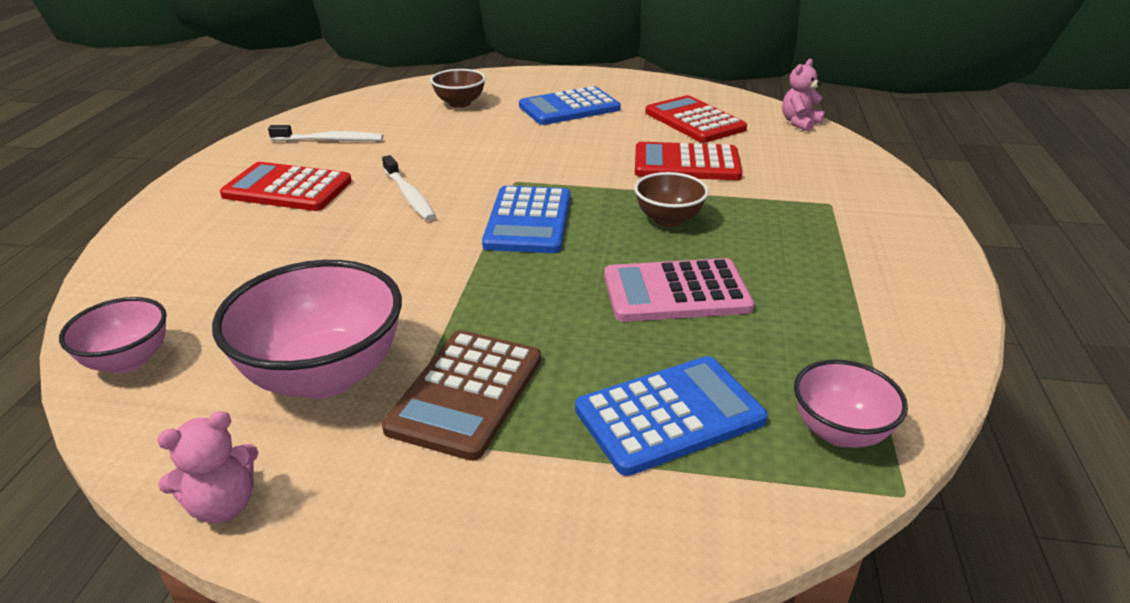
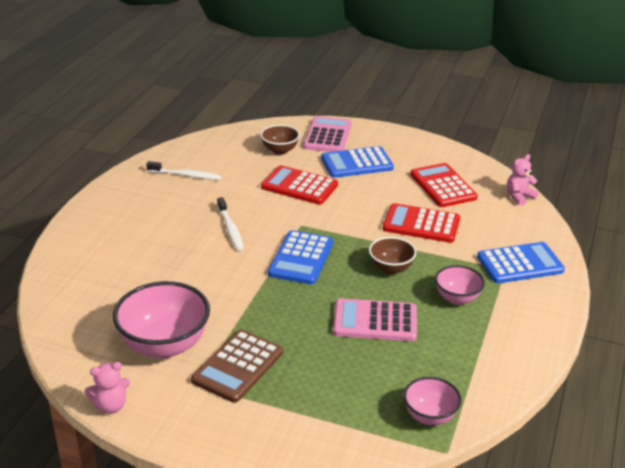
camera: 10 degrees right, 0 degrees up
pink bowl [59,297,167,373] -> pink bowl moved to [435,265,485,305]
red calculator [220,162,352,211] -> red calculator moved to [261,165,338,205]
blue calculator [575,356,768,476] -> blue calculator moved to [477,242,565,283]
none -> pink calculator [303,116,352,152]

